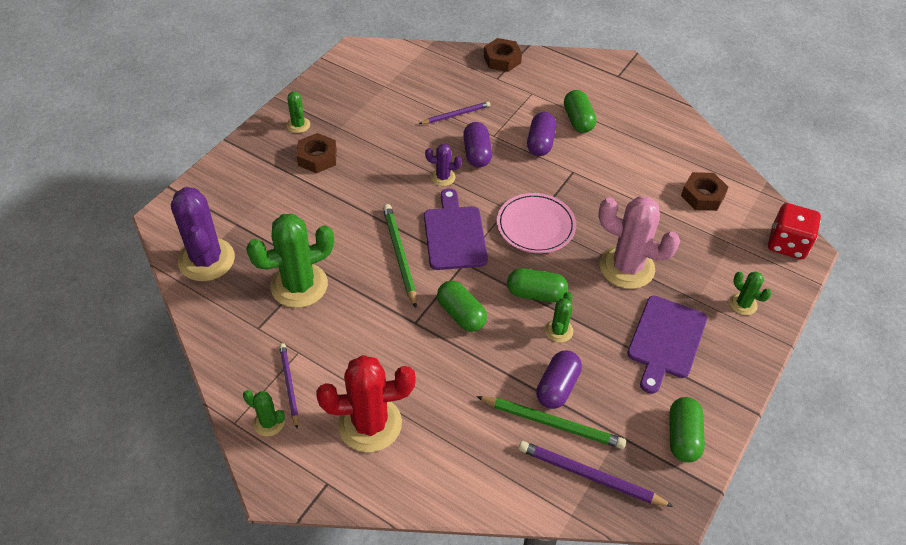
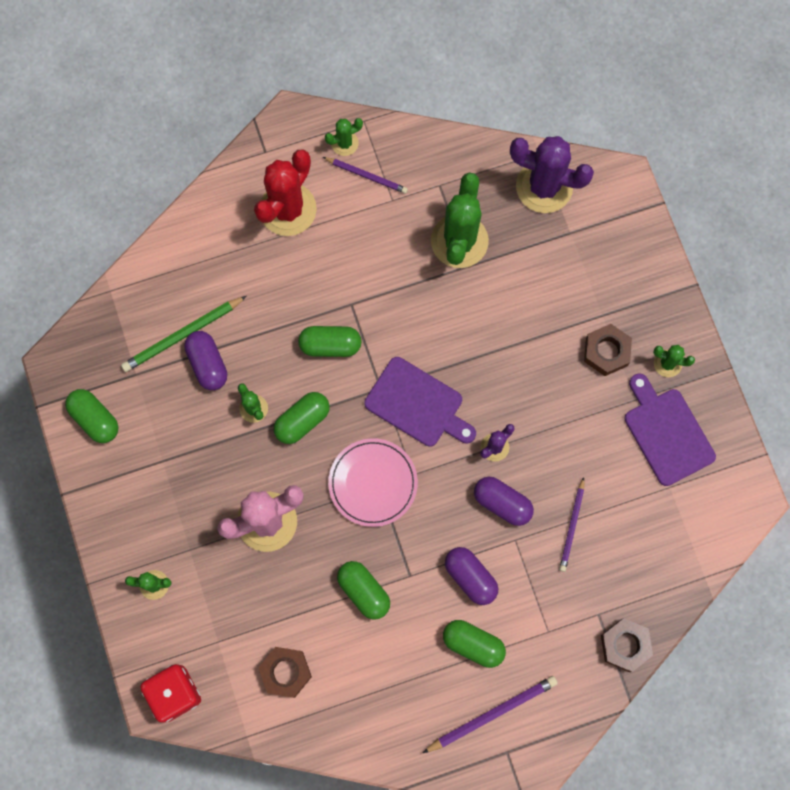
camera: 130 degrees right, 25 degrees up
green pencil [383,204,417,308] -> none
purple pencil [518,441,674,507] -> purple pencil moved to [423,676,558,753]
purple cutting board [627,296,707,394] -> purple cutting board moved to [625,373,716,486]
none -> green capsule [337,561,390,620]

